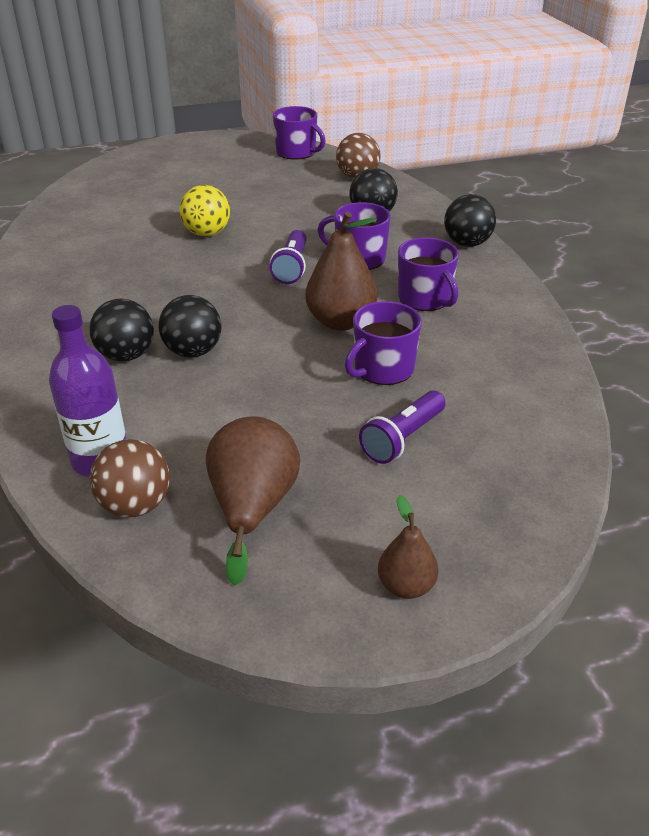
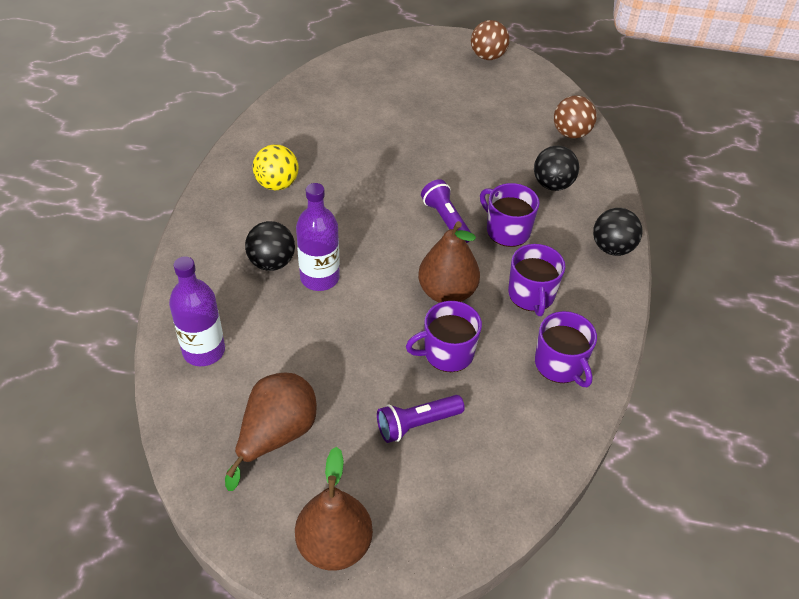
camera: 25 degrees right, 10 degrees up
brown ball [90,439,170,518] -> brown ball moved to [471,20,510,60]
black ball [158,295,222,358] -> purple bottle [296,183,340,291]
yellow ball [180,185,230,236] -> yellow ball moved to [253,144,299,191]
purple flashlight [269,230,306,284] -> purple flashlight turned 120 degrees clockwise [421,179,471,243]
purple mug [273,106,326,160] -> purple mug moved to [535,311,597,387]
brown pear [378,495,439,599] -> brown pear [295,447,373,571], size x1.72

